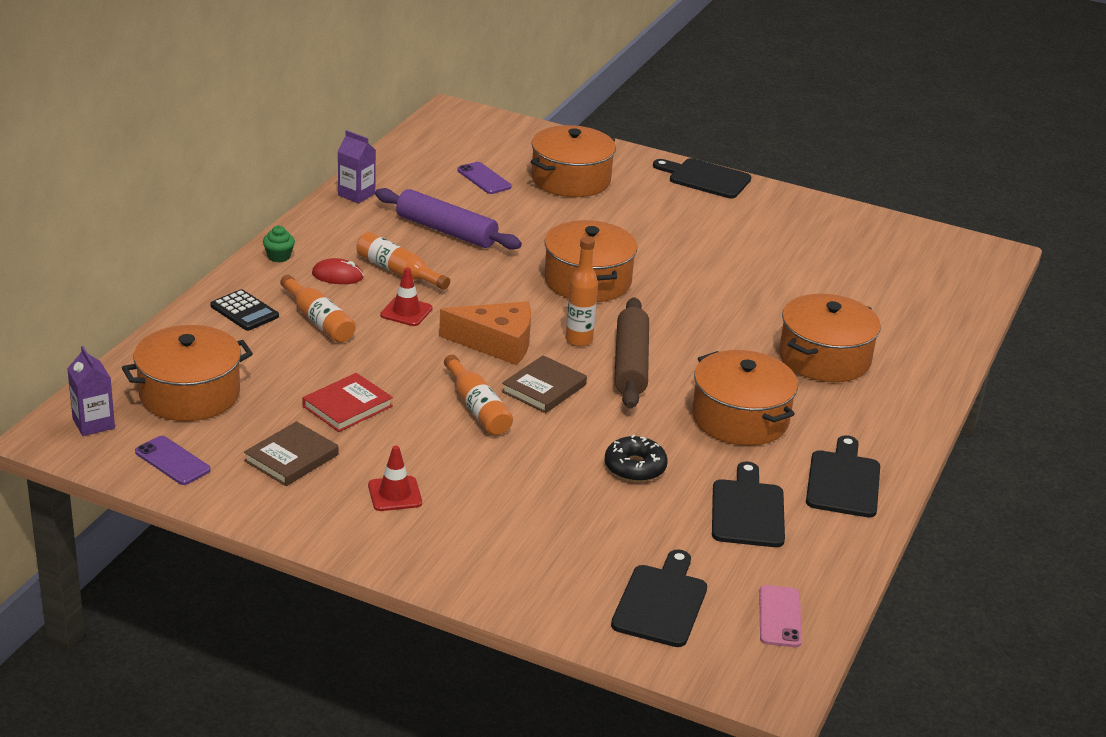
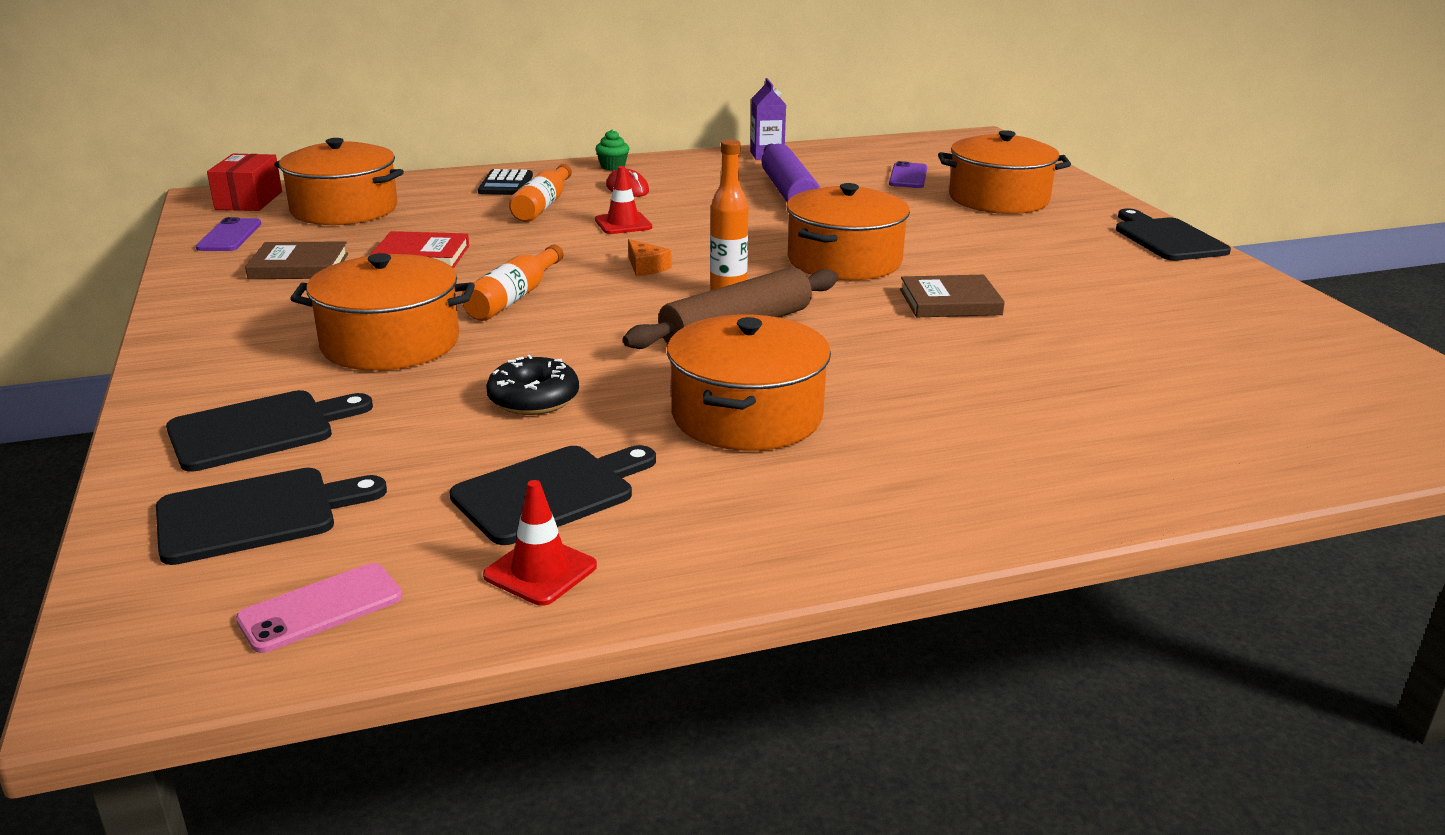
camera: 50 degrees right, 5 degrees down
purple carton [67,346,115,436] -> red box [207,154,282,211]
orange bottle [357,232,450,290] -> none
red traffic cone [368,446,422,511] -> red traffic cone moved to [483,480,597,606]
orange cheese [439,301,531,365] -> orange cheese [628,239,671,276], size x0.47
brown book [502,355,587,413] -> brown book moved to [900,275,1005,317]
orange pot [779,294,881,382] -> orange pot moved to [290,253,475,371]
black cutting board [806,435,880,517] -> black cutting board moved to [166,390,373,472]

